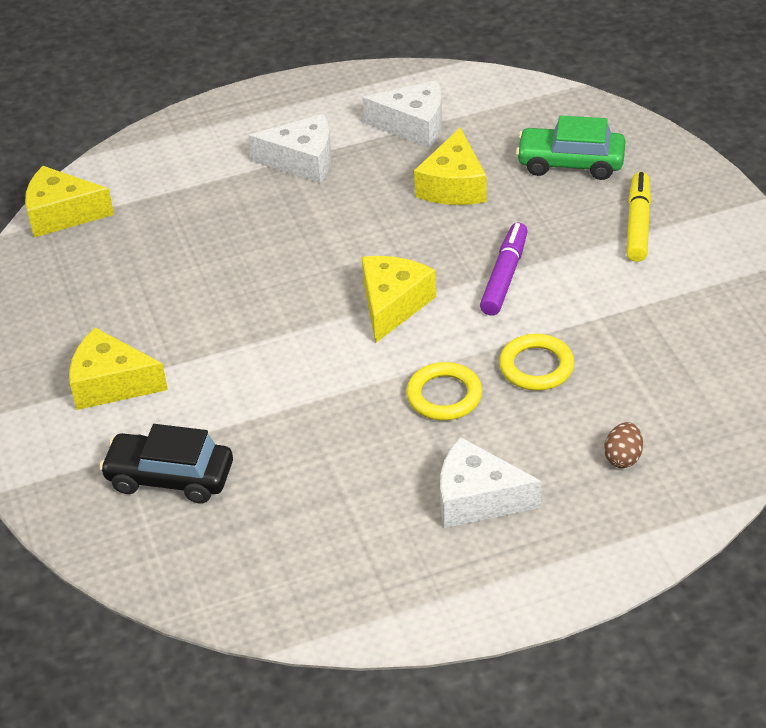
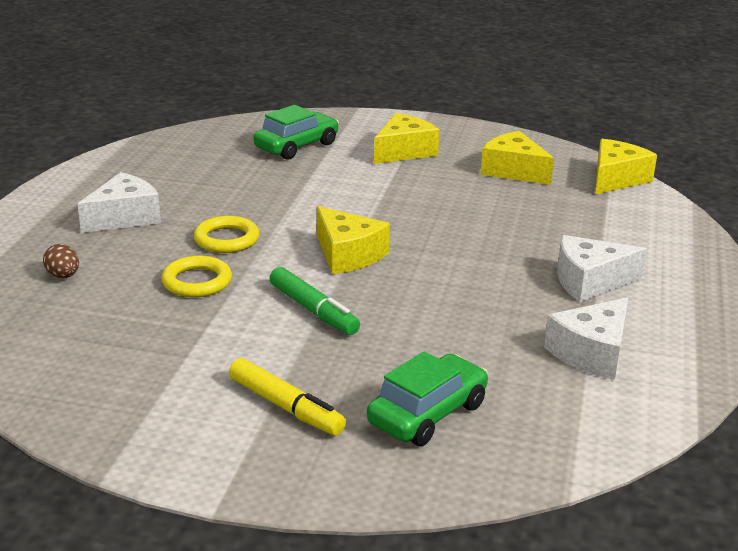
camera: 120 degrees right, 15 degrees down
black car [99,424,233,503] -> green car [254,105,339,160]
white cheese [248,114,331,183] -> white cheese turned 45 degrees clockwise [557,235,646,302]
yellow cheese [414,128,487,205] -> yellow cheese moved to [481,131,554,185]
purple marker [480,223,528,316] -> green marker [269,267,360,335]

